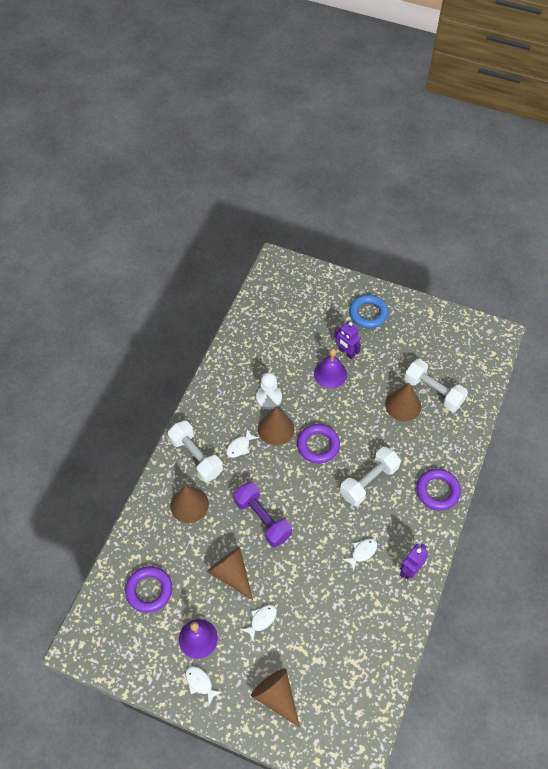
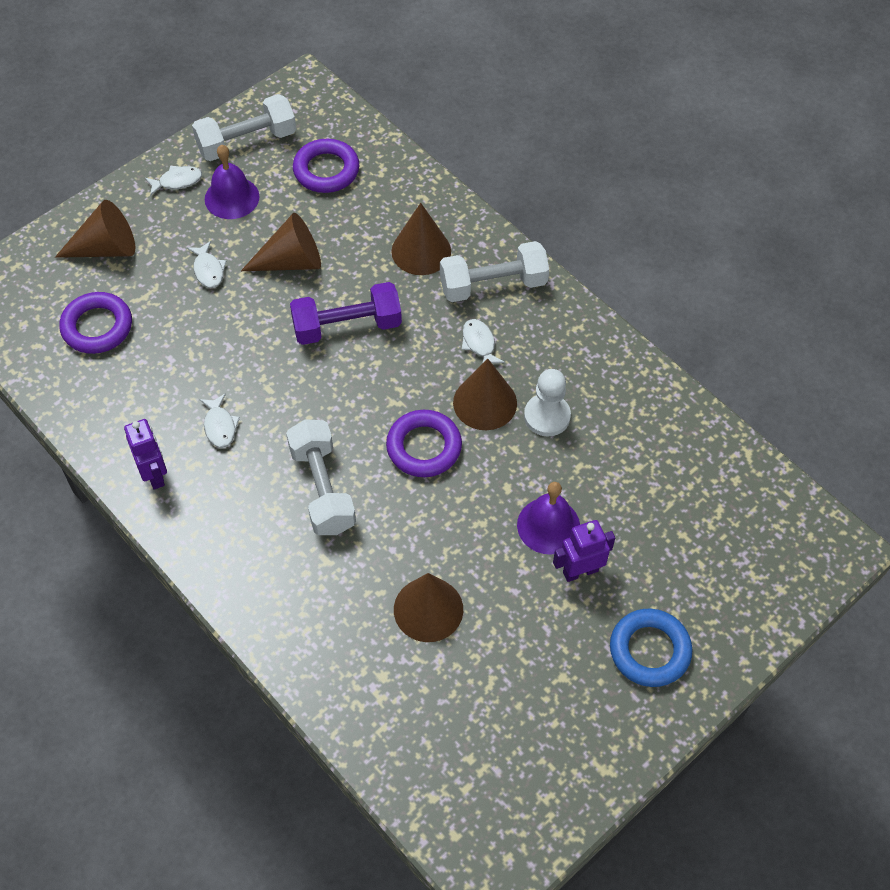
camera: 115 degrees right, 0 degrees up
white dumbbell [404,359,468,412] -> white dumbbell moved to [192,94,296,161]
purple ring [416,469,461,511] -> purple ring moved to [60,292,132,354]

